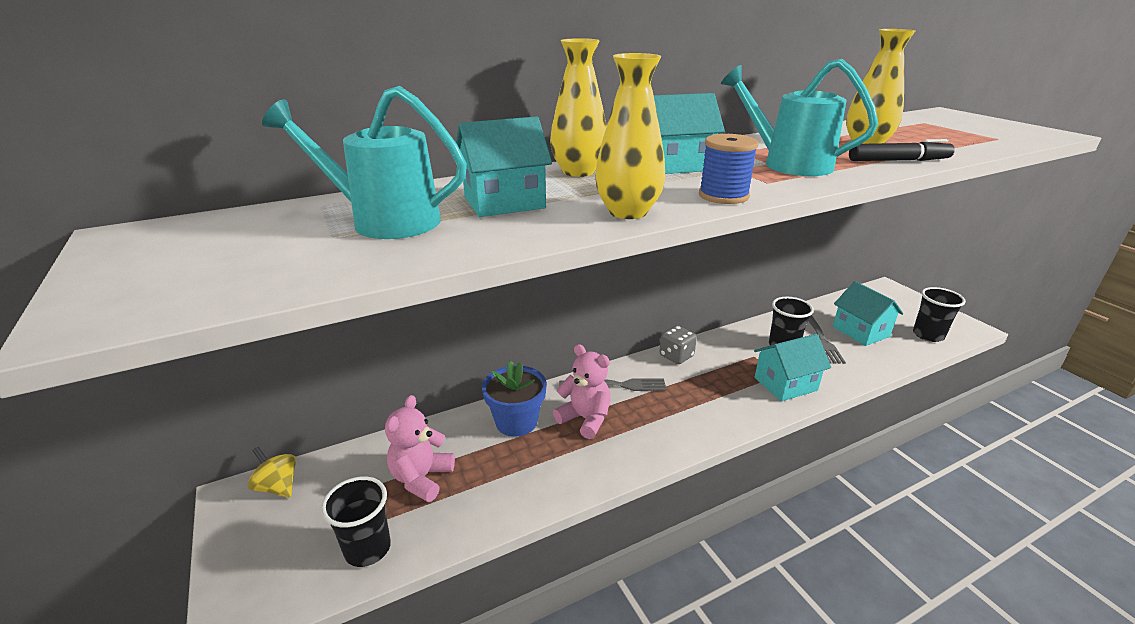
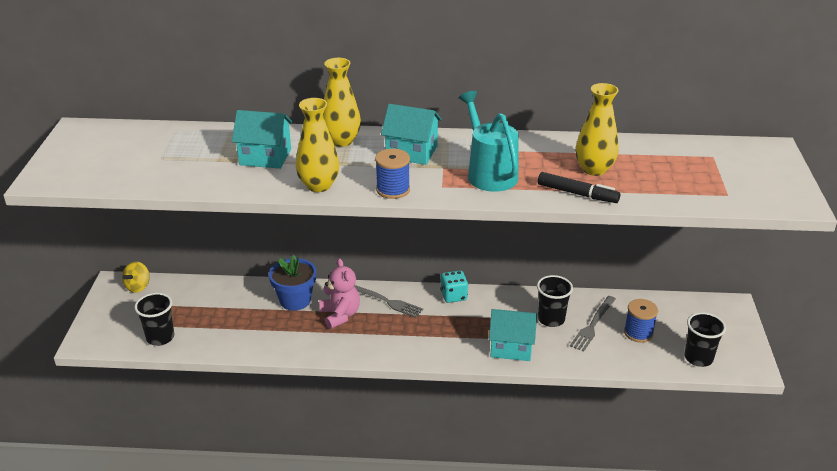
camera: 30 degrees right, 5 degrees up
yellow spinning top [247,447,296,498] -> yellow spinning top turned 135 degrees counterclockwise [122,261,150,293]
turquoise watering can [262,86,467,239] -> none
pink teddy bear [385,395,455,502] -> none
grey dice [660,325,697,364] -> turquoise dice [440,271,468,303]
turquoise house [833,281,904,346] -> blue spool [624,299,658,343]

